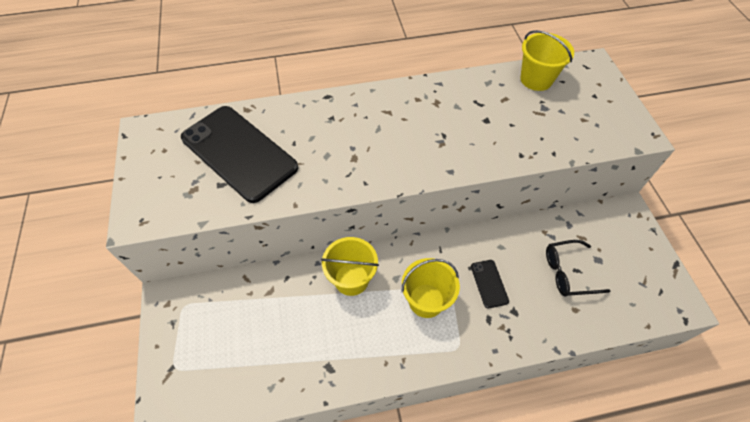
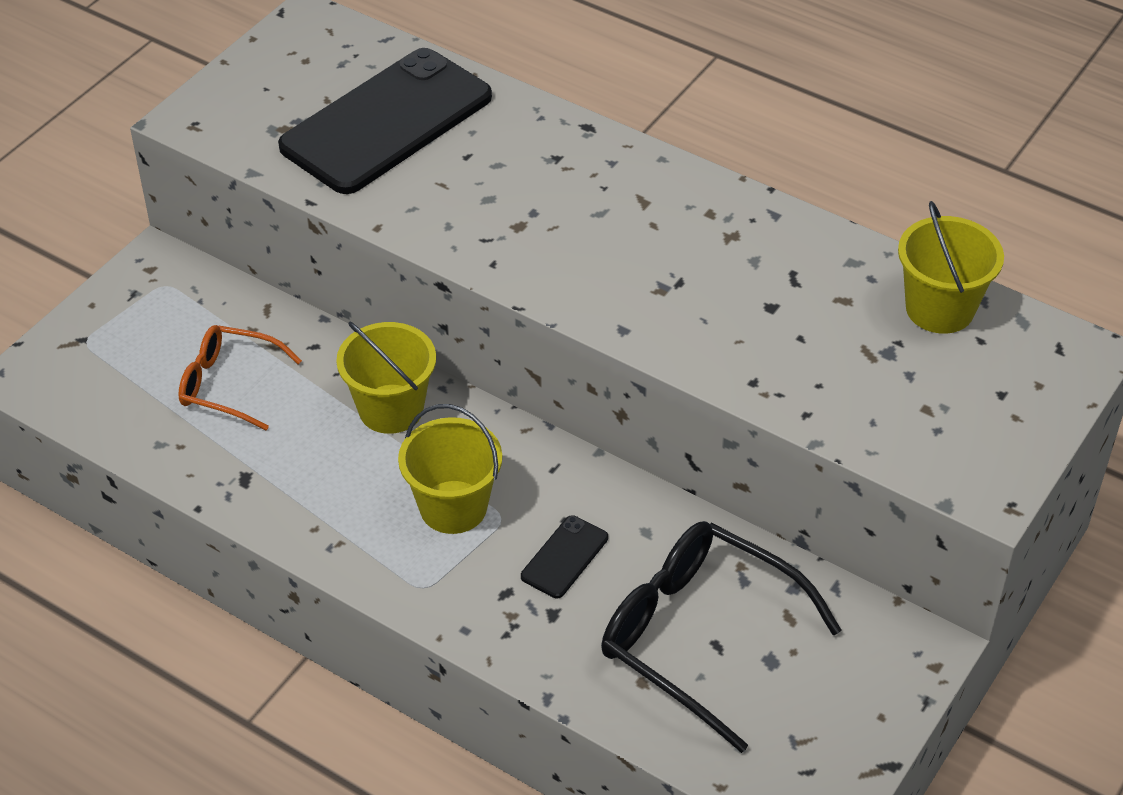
camera: 45 degrees right, 10 degrees down
black phone [181,106,298,203] -> black phone turned 45 degrees clockwise [278,48,492,194]
black glasses [546,240,610,297] -> black glasses [601,521,842,753], size x1.67
none -> orange glasses [178,325,302,431]

